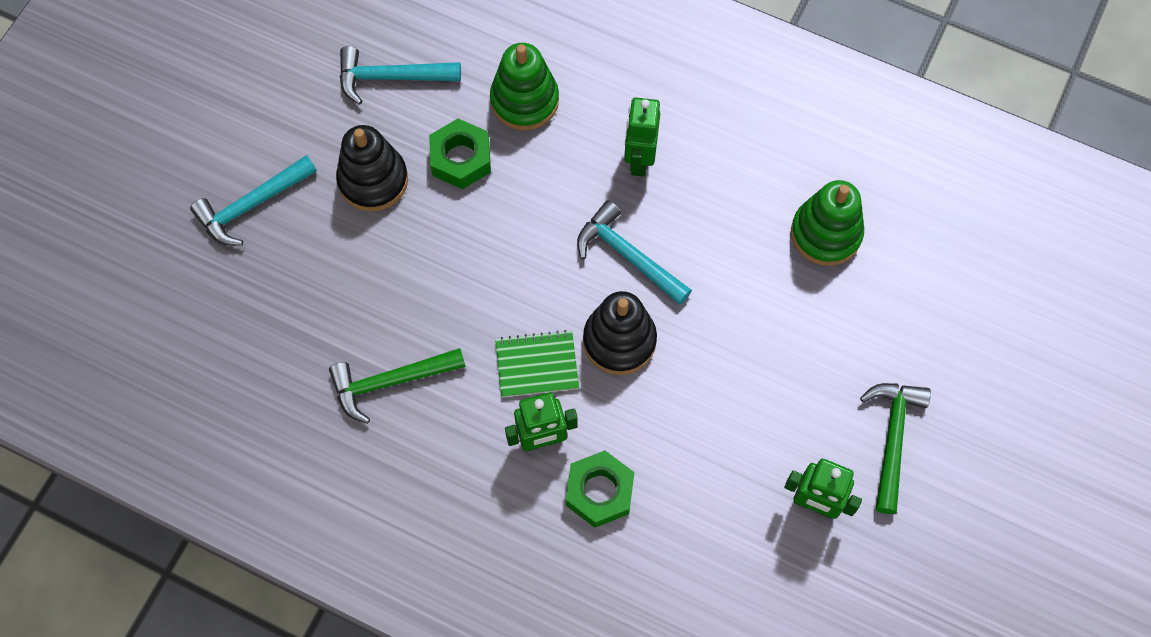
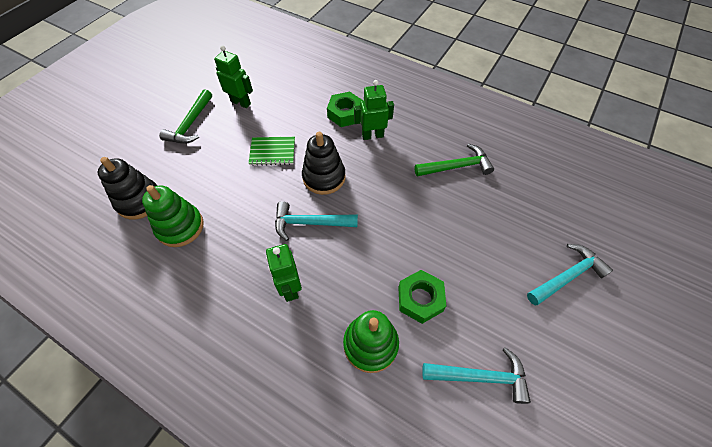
camera: 175 degrees left, 10 degrees down
black stacking toy [336,125,408,212] -> black stacking toy moved to [98,157,157,220]
green notebook [495,330,579,397] -> green notebook moved to [248,137,295,166]
turquoise hammer [577,200,692,305] -> turquoise hammer turned 135 degrees clockwise [275,201,358,241]
green robot [624,98,660,177] -> green robot turned 150 degrees clockwise [266,244,302,302]

